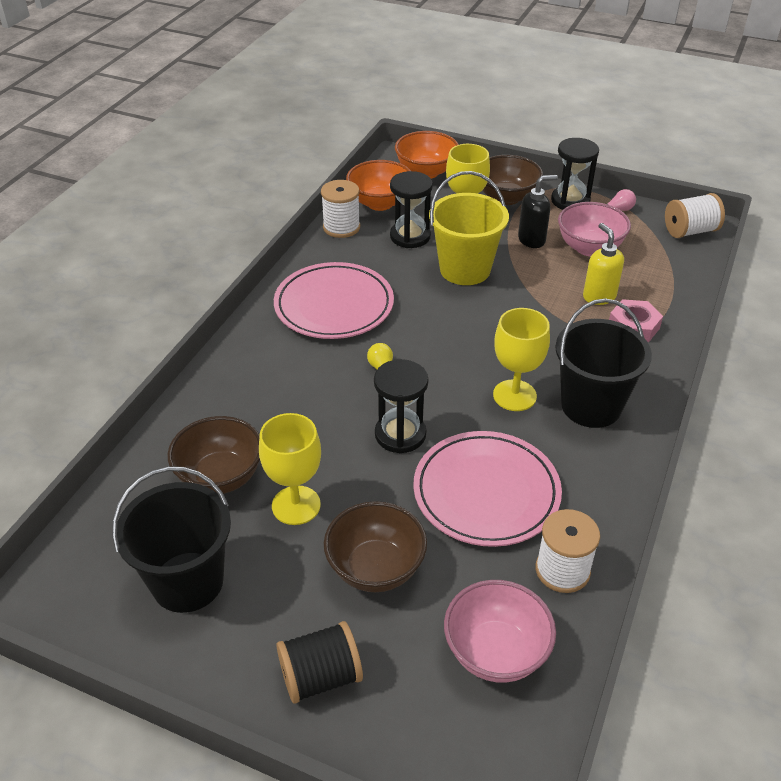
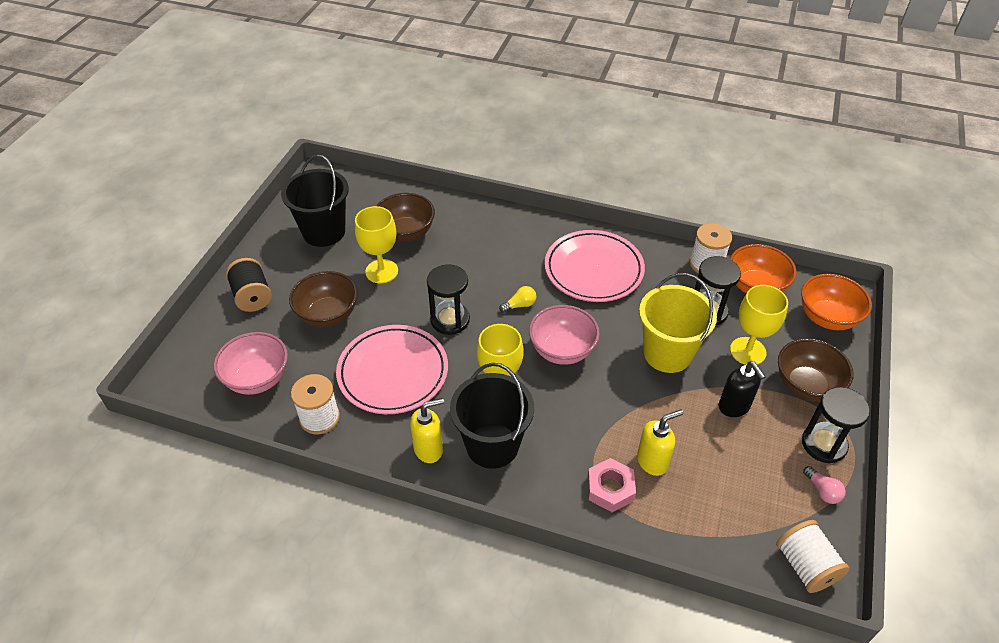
camera: 85 degrees right, 5 degrees up
pink bowl [558,202,631,256] -> pink bowl moved to [529,305,600,365]
none -> yellow soap dispenser [410,398,444,463]

